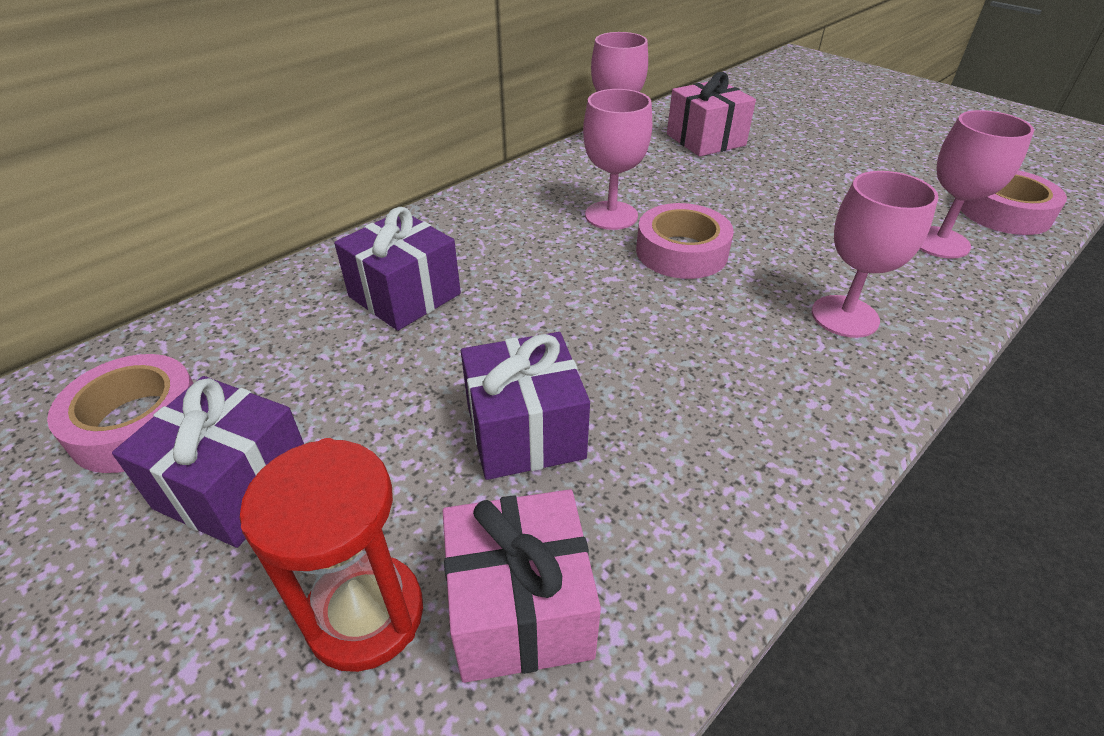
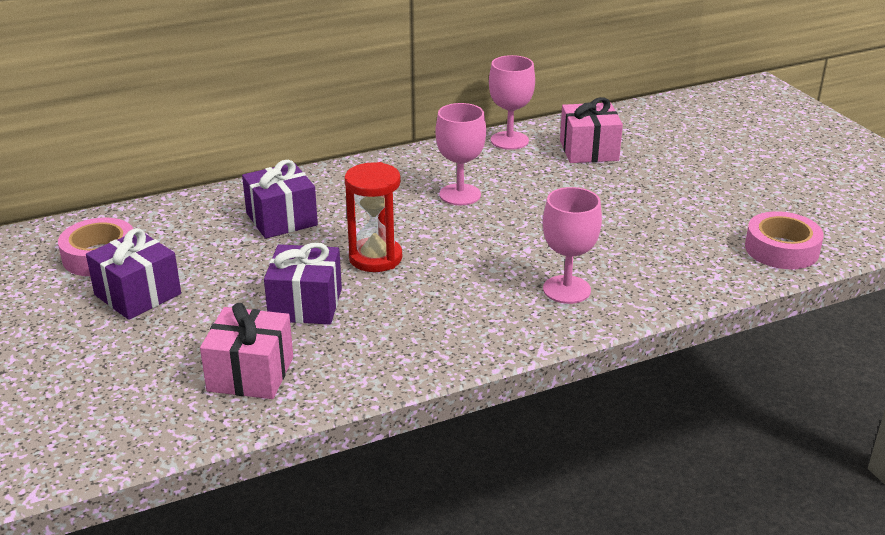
camera: 20 degrees right, 10 degrees down
red hourglass [239,438,423,672] -> red hourglass moved to [345,162,402,272]
pink tape [636,203,734,279] -> none
pink goblet [919,110,1034,259] -> none

